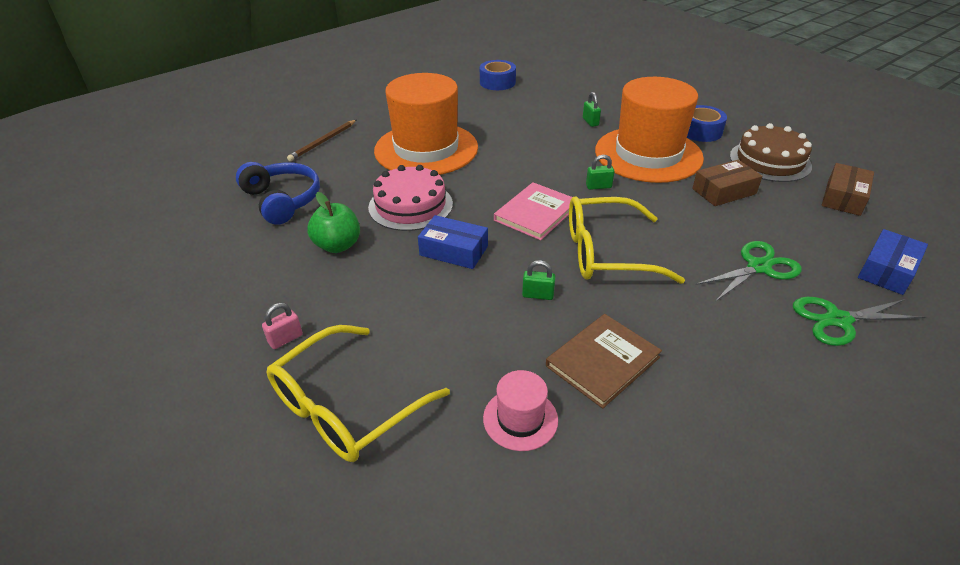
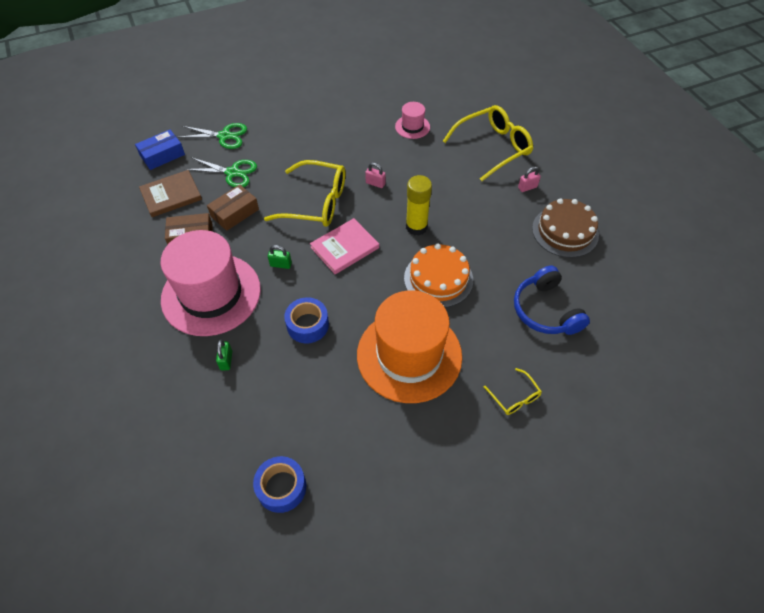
camera: 165 degrees left, 15 degrees up
brown pencil [287,120,356,161] -> yellow glasses [484,368,542,415]
green apple [307,192,360,253] -> none
pink cake [368,165,453,231] -> orange cake [404,243,473,308]
blue box [418,215,488,269] -> yellow glue stick [406,175,432,236]
green padlock [522,260,556,300] -> pink padlock [365,162,386,188]
brown book [546,314,662,408] -> brown book moved to [139,170,202,217]
orange hat [595,77,704,183] -> pink hat [160,230,261,336]
blue tape [687,105,727,142] -> blue tape moved to [284,297,329,343]
green scissors [695,241,802,301] -> green scissors turned 150 degrees counterclockwise [185,157,257,187]
brown cake [730,123,812,182] -> brown cake moved to [532,199,599,258]
brown box [821,163,874,216] -> brown box moved to [207,184,259,231]

